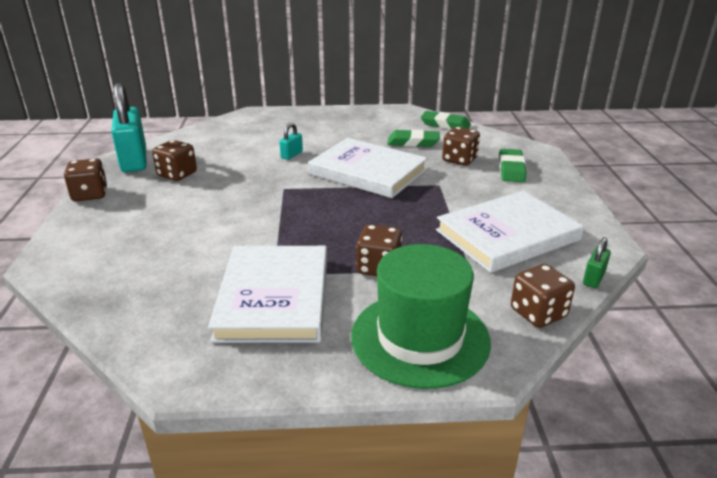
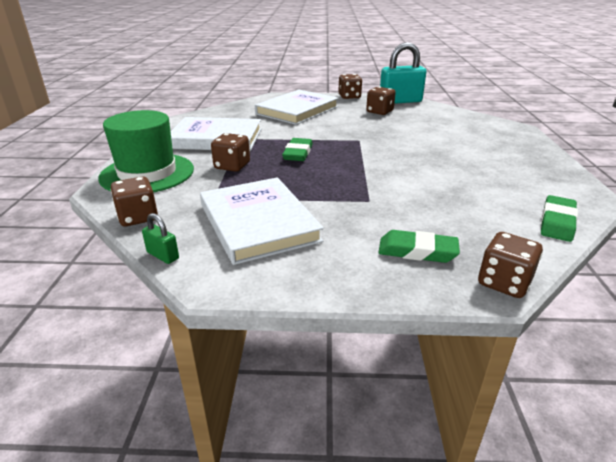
camera: 95 degrees right, 0 degrees up
turquoise padlock [280,123,303,160] -> none
white book [308,138,428,198] -> white book moved to [255,89,339,125]
green eraser [387,129,440,147] -> green eraser moved to [282,138,313,161]
brown dice [442,127,480,166] -> brown dice moved to [478,232,543,298]

